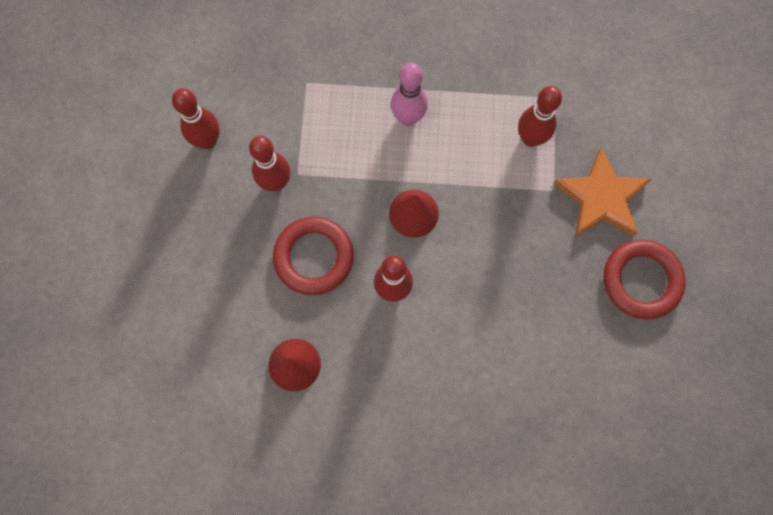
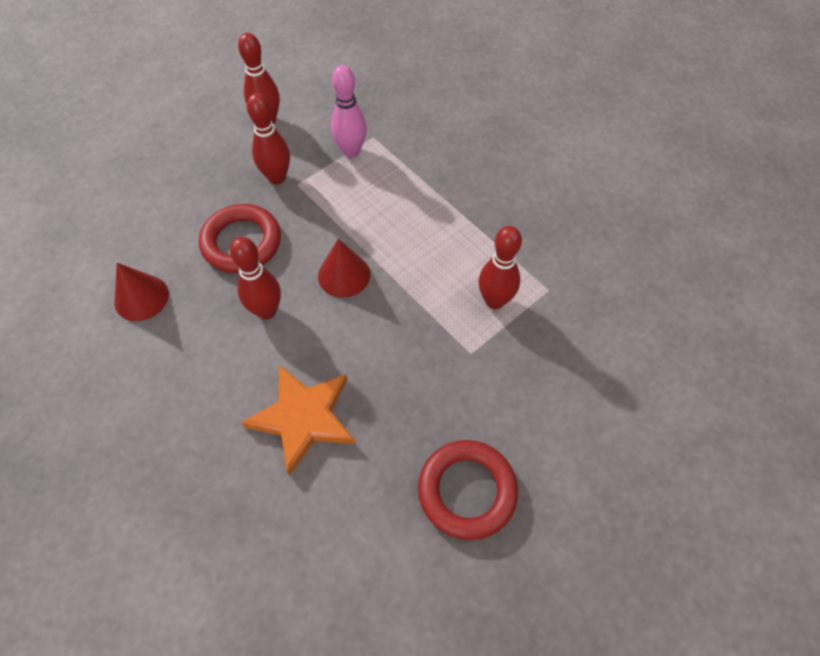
camera: 45 degrees right, 15 degrees down
pink bowling pin [391,63,428,126] -> pink bowling pin moved to [331,65,367,157]
orange star [553,147,651,237] -> orange star moved to [241,365,355,476]

